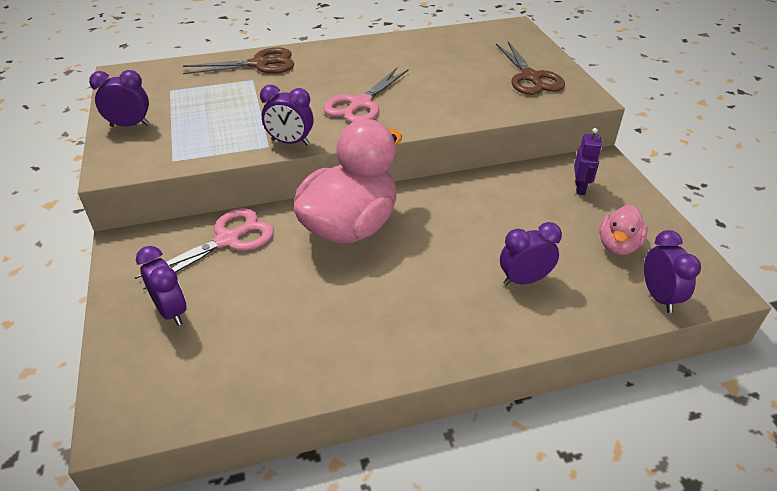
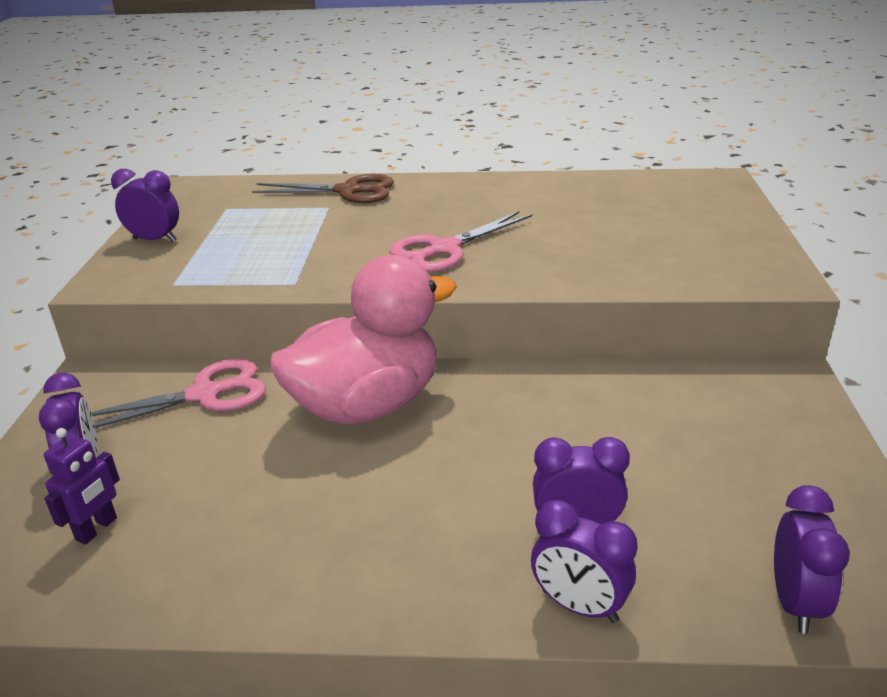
camera: 20 degrees right, 10 degrees down
purple clock [260,85,313,145] -> purple clock moved to [531,500,638,623]
brown scissors [496,41,565,95] -> none
purple robot [574,128,602,195] -> purple robot moved to [44,428,120,545]
pink duck [599,205,648,255] -> none

